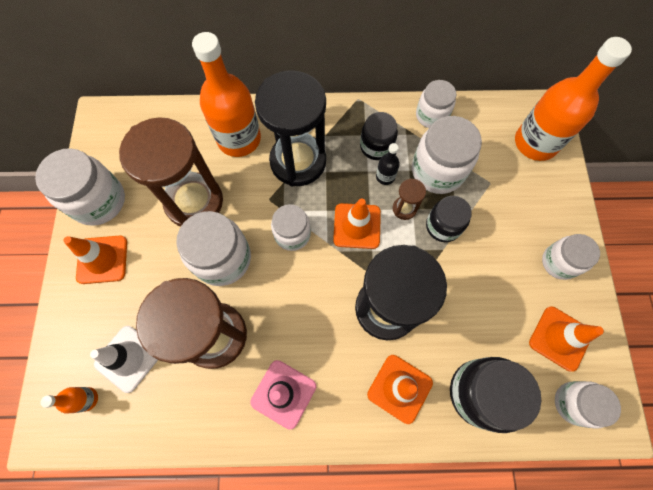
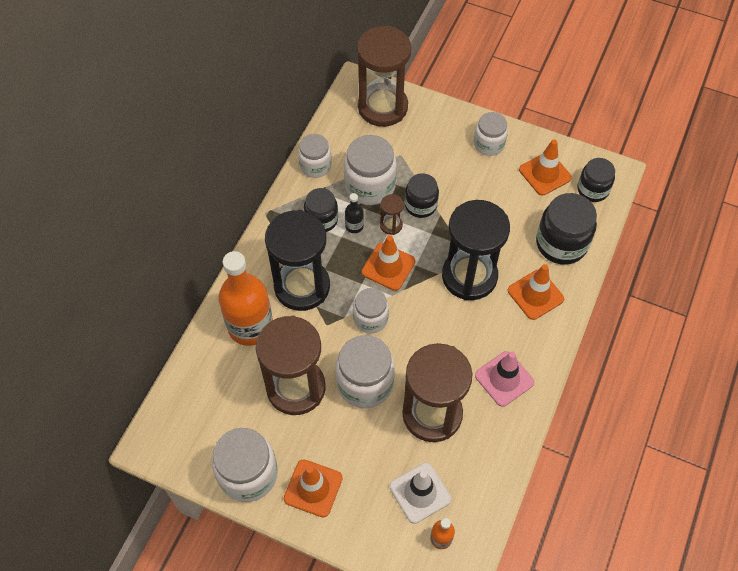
camera: 65 degrees left, 10 degrees down
orange bottle [515,37,632,161] -> brown hourglass [357,26,411,127]
white jar [555,381,621,429] -> black jar [577,158,615,202]

